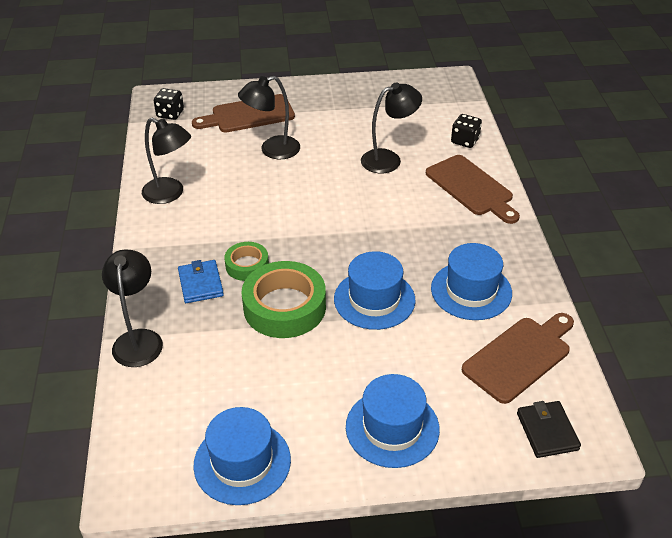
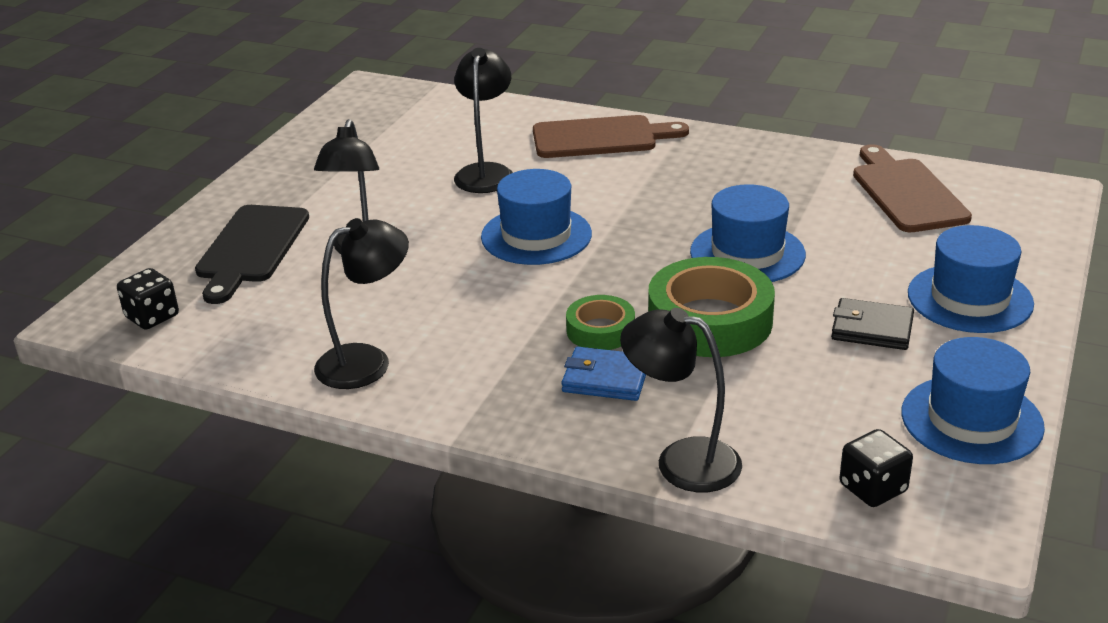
camera: 60 degrees left, 10 degrees down
brown cutting board [192,94,295,133] -> black cutting board [195,205,309,304]
blue hat [431,243,512,320] -> blue hat moved to [481,169,592,265]
black dice [451,114,482,148] -> black dice moved to [839,429,913,507]
black wallet [517,401,581,458] -> black wallet moved to [831,298,914,350]

